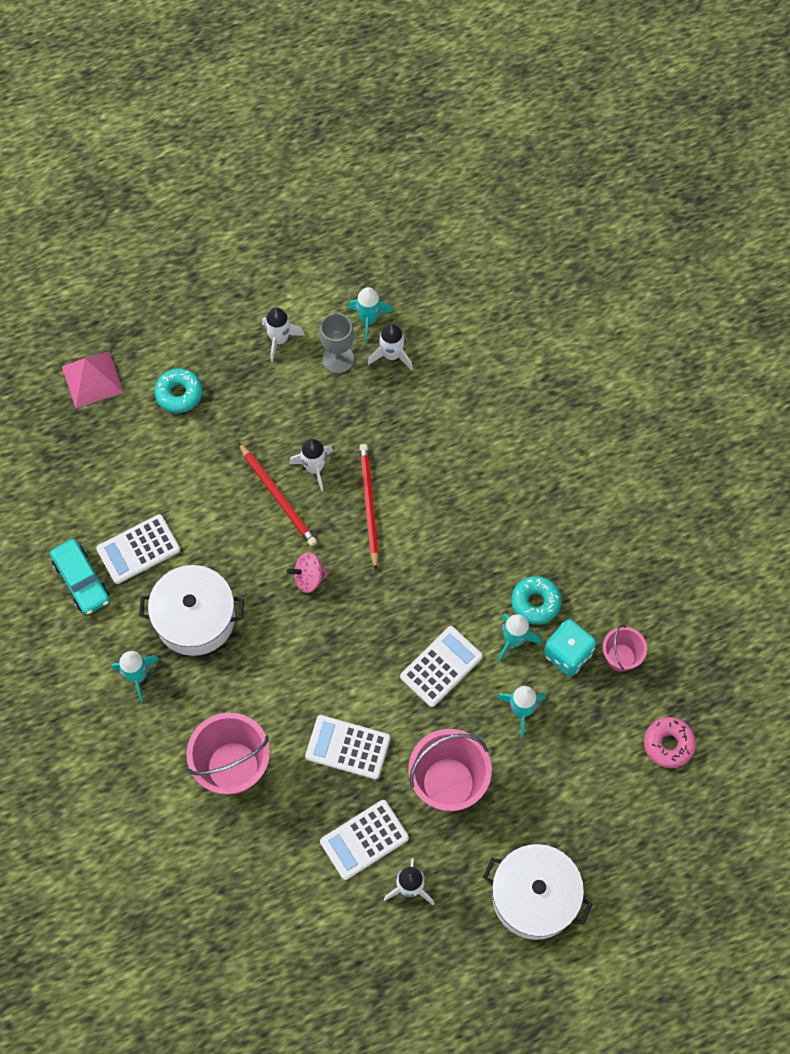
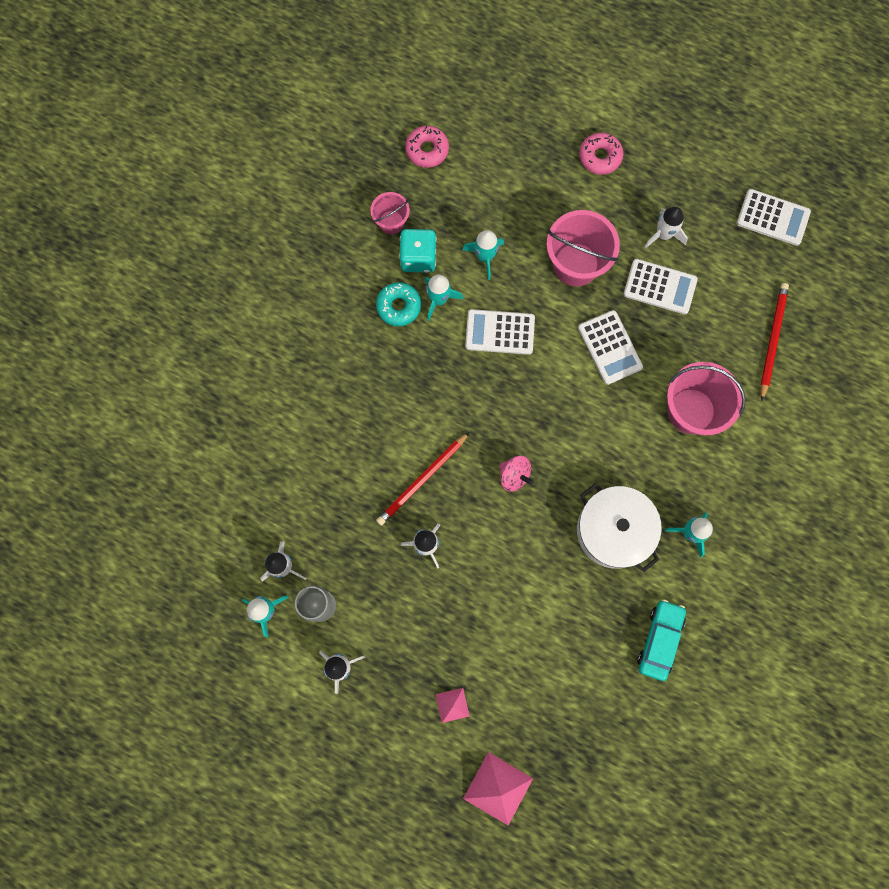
camera: 130 degrees left, 10 degrees up
white calculator [96,514,180,584] -> white calculator moved to [737,189,811,246]
turquoise donut [154,368,202,413] -> pink pyramid [435,688,469,723]
red pencil [238,442,317,546] -> red pencil moved to [760,283,789,401]
white pot [483,844,593,940] -> pink donut [579,133,623,175]

